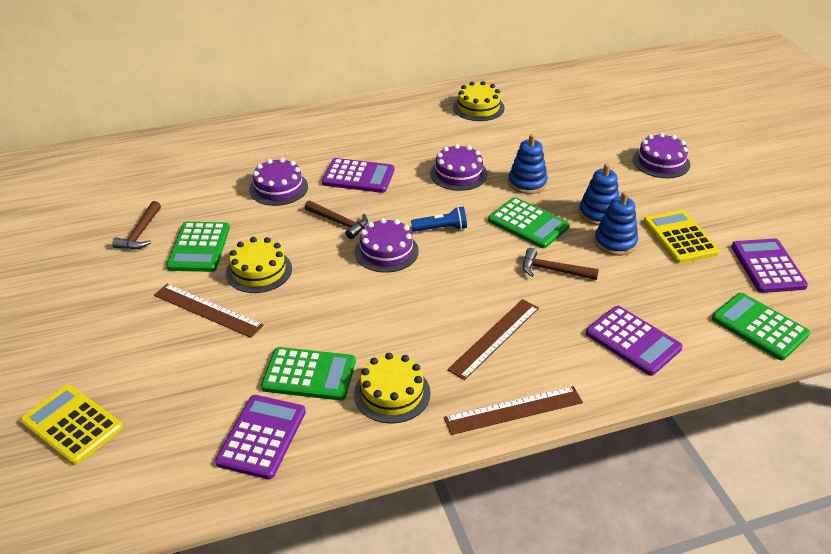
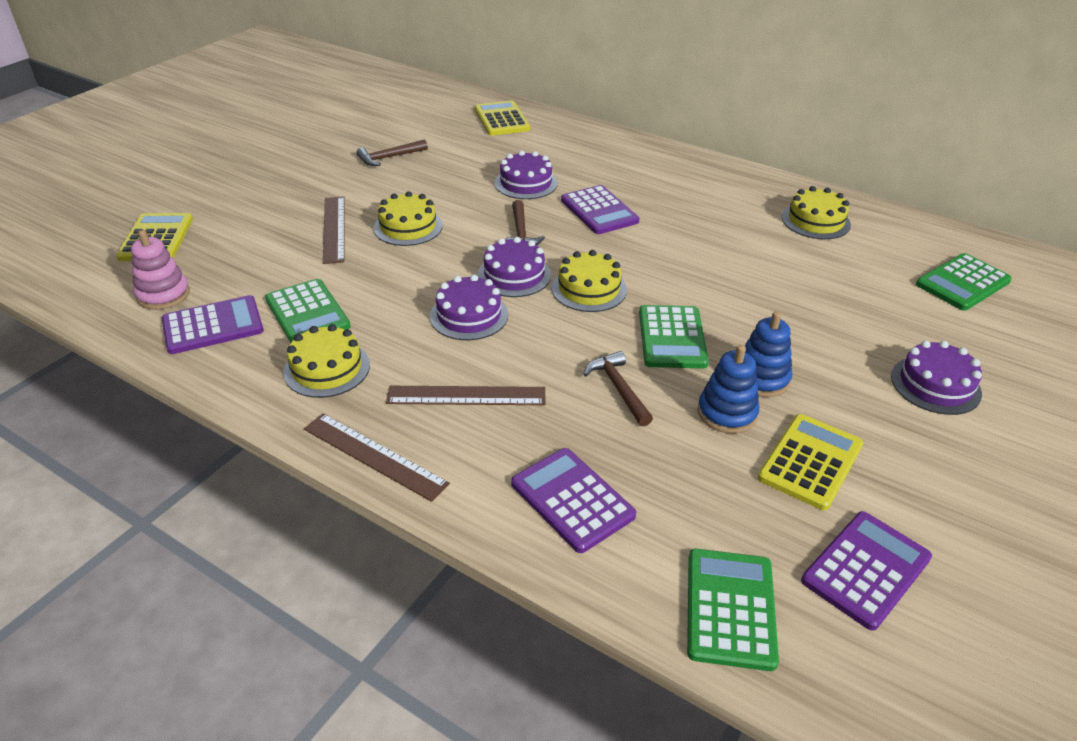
camera: 50 degrees right, 0 degrees up
green calculator [166,222,230,272] -> green calculator moved to [916,253,1012,311]
blue flashlight [411,207,467,232] -> yellow cake [552,250,627,312]
purple cake [430,144,488,191] -> purple cake moved to [430,275,508,340]
blue stacking toy [508,134,548,194] -> none
purple calculator [586,306,683,376] -> purple calculator turned 135 degrees clockwise [511,448,636,553]
none -> pink stacking toy [131,230,190,310]
none -> yellow calculator [475,100,530,136]

